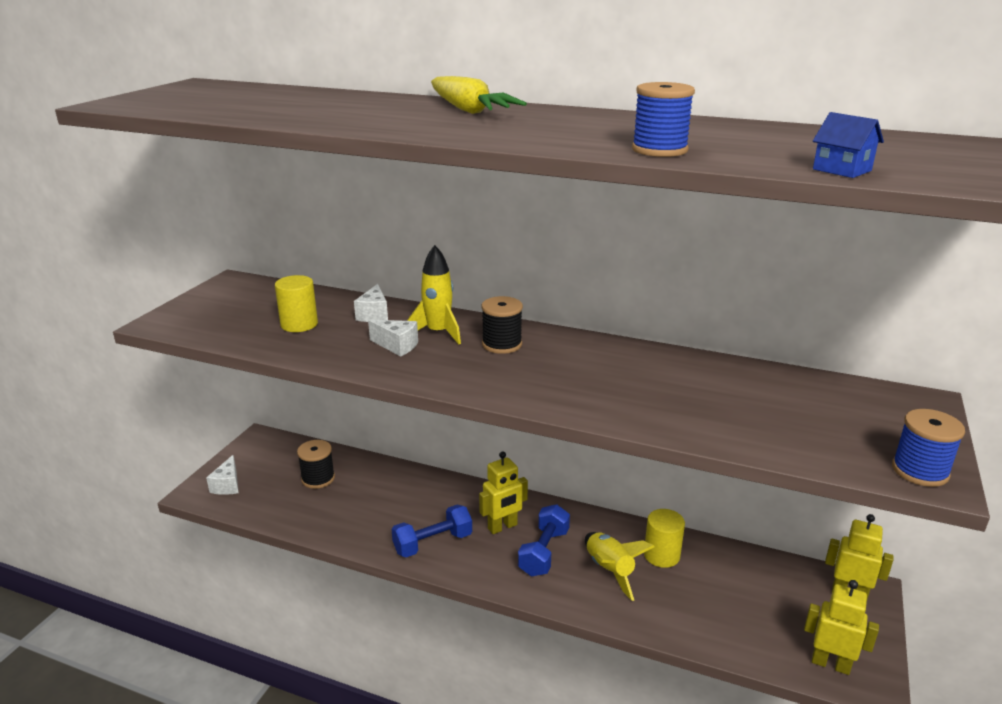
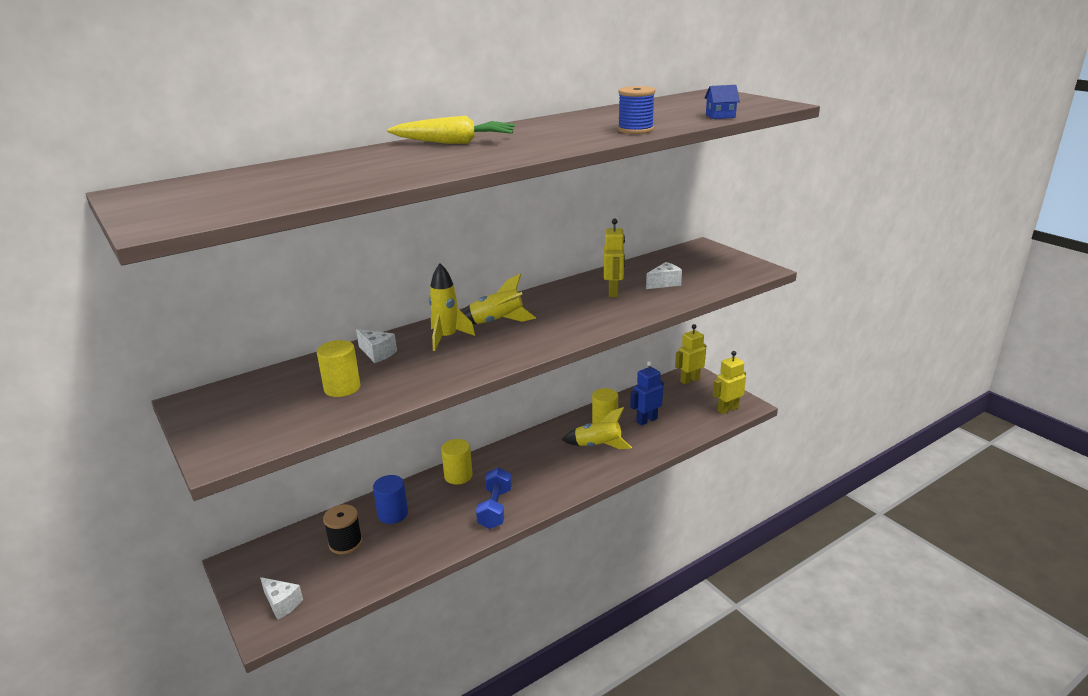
camera: 55 degrees left, 0 degrees up
white cheese [368,320,418,357] -> white cheese moved to [646,262,682,289]
yellow robot [479,451,528,534] -> yellow robot moved to [604,219,625,297]
black spool [482,296,523,354] -> yellow rocket [461,273,536,324]
blue dumbbell [518,504,570,576] -> none
blue spool [892,409,965,487] -> none
none -> blue cylinder [373,475,408,524]
none -> yellow cylinder [441,439,473,484]
none -> blue robot [630,361,664,426]

